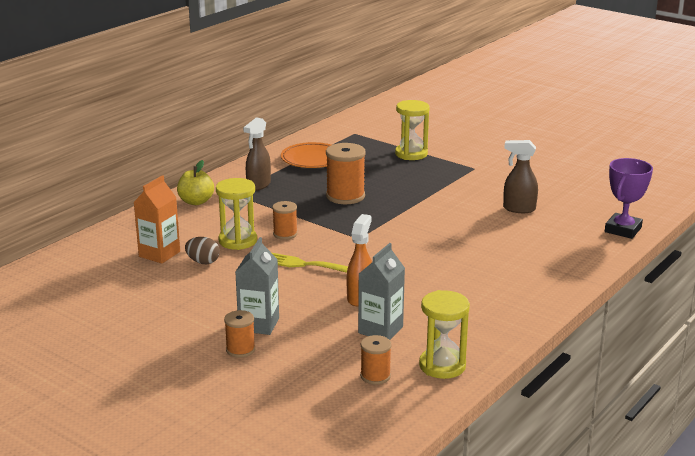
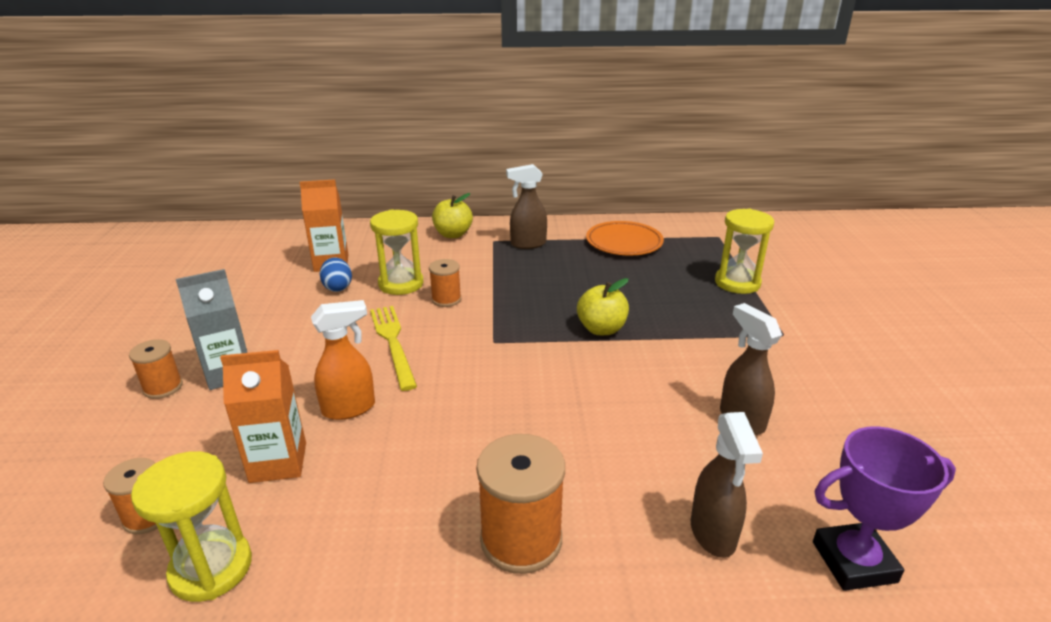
camera: 50 degrees right, 5 degrees up
brown egg [185,237,220,264] -> blue egg [320,257,352,292]
orange spool [326,143,366,204] -> orange spool moved to [476,434,565,574]
grey carton [358,243,405,340] -> orange carton [220,350,306,483]
none -> yellow apple [577,278,629,335]
none -> brown spray bottle [691,412,763,558]

